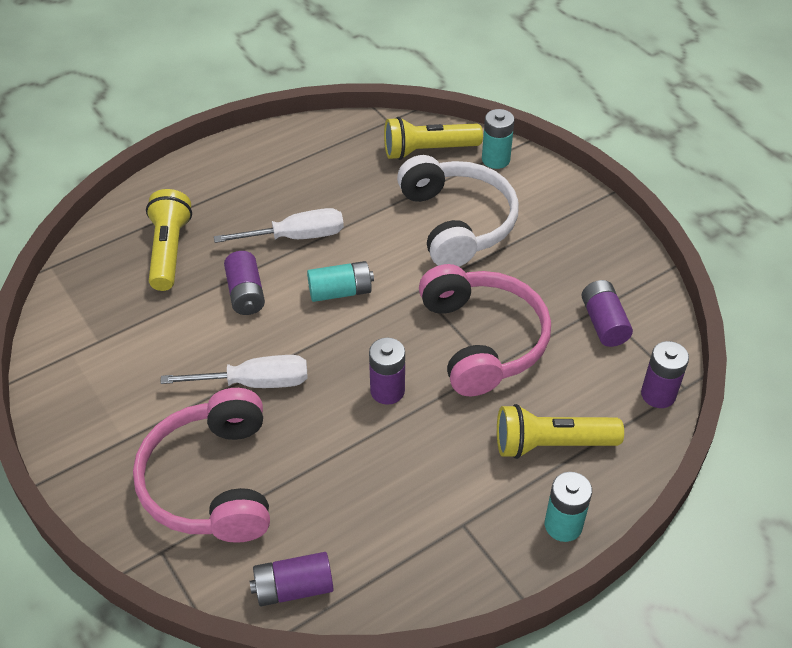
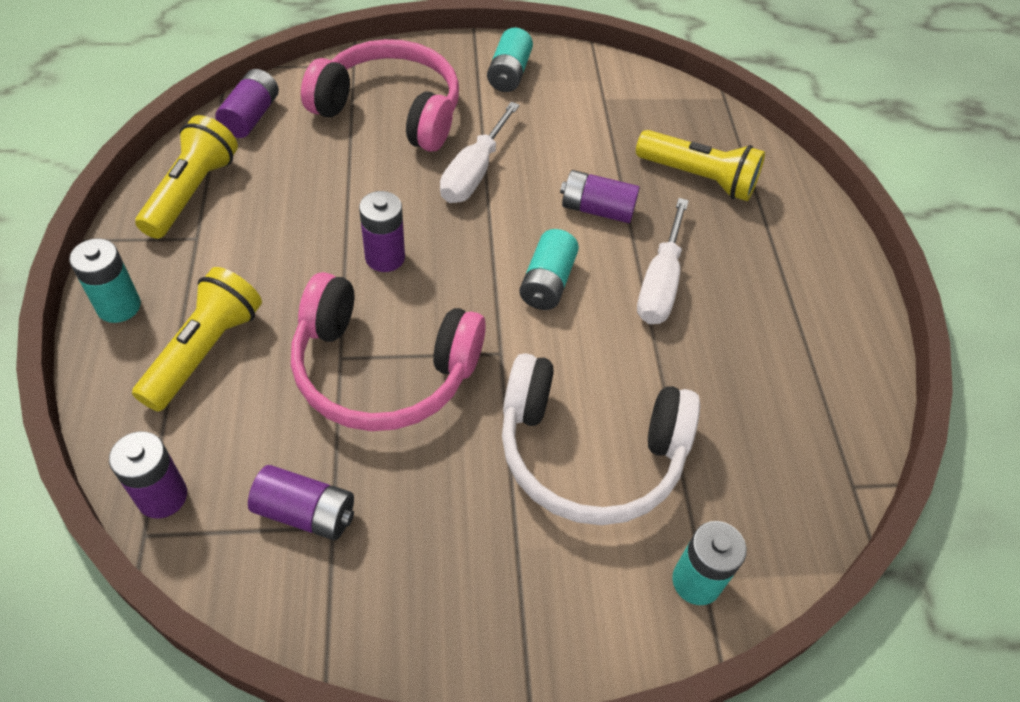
camera: 115 degrees right, 5 degrees up
yellow flashlight [384,117,483,160] -> yellow flashlight moved to [135,115,238,239]
none -> turquoise battery [487,28,533,92]

